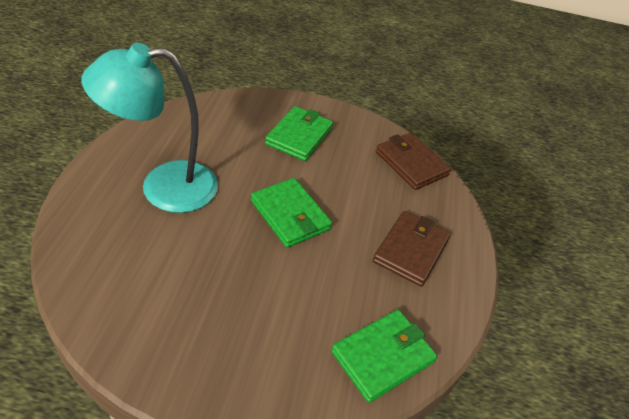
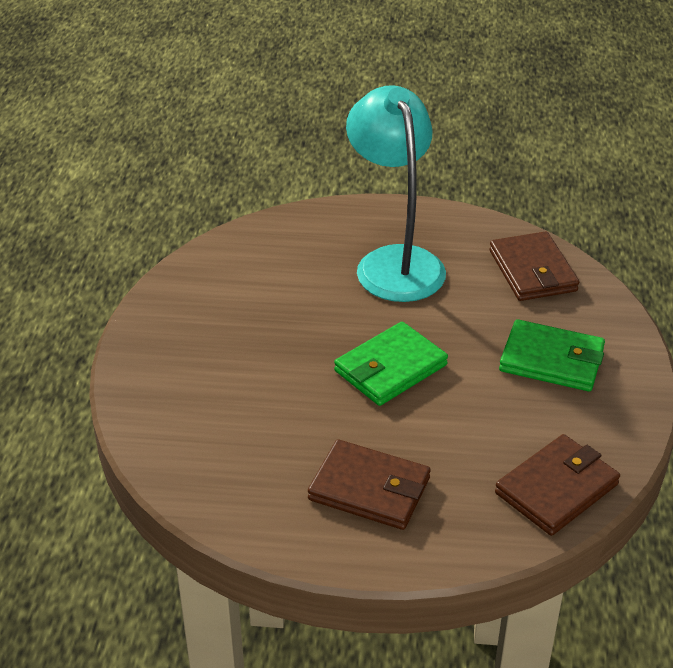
camera: 90 degrees right, 5 degrees down
green wallet [331,310,437,403] -> none
none -> brown wallet [489,231,579,301]

